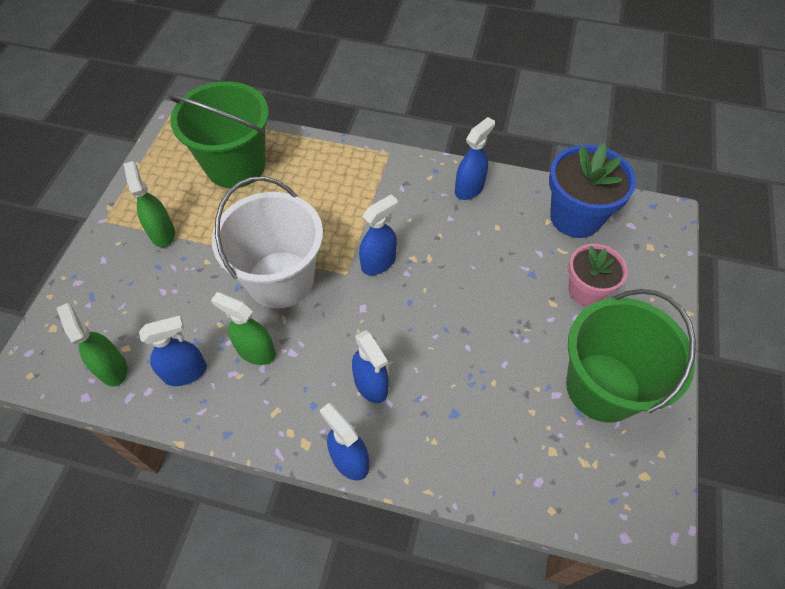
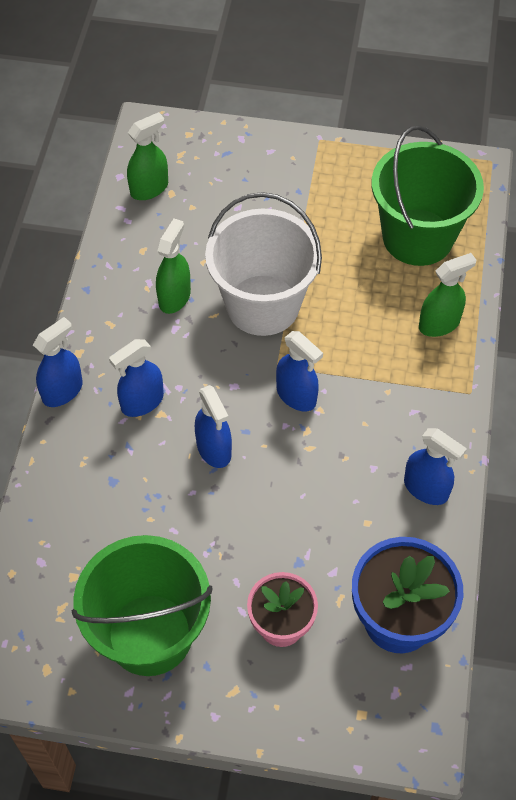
camera: 85 degrees right, 0 degrees up
green spray bottle [124,161,175,247] -> green spray bottle moved to [419,253,477,337]
blue spray bottle [139,316,207,386] -> blue spray bottle moved to [195,385,232,468]

